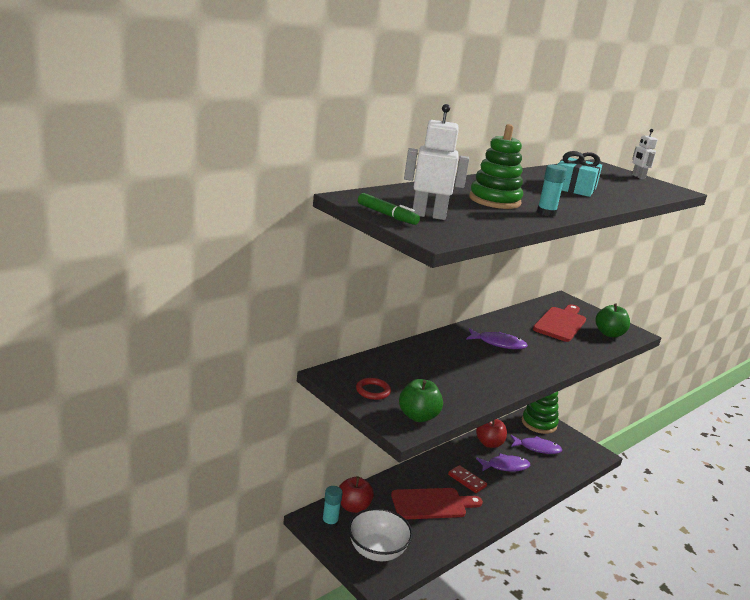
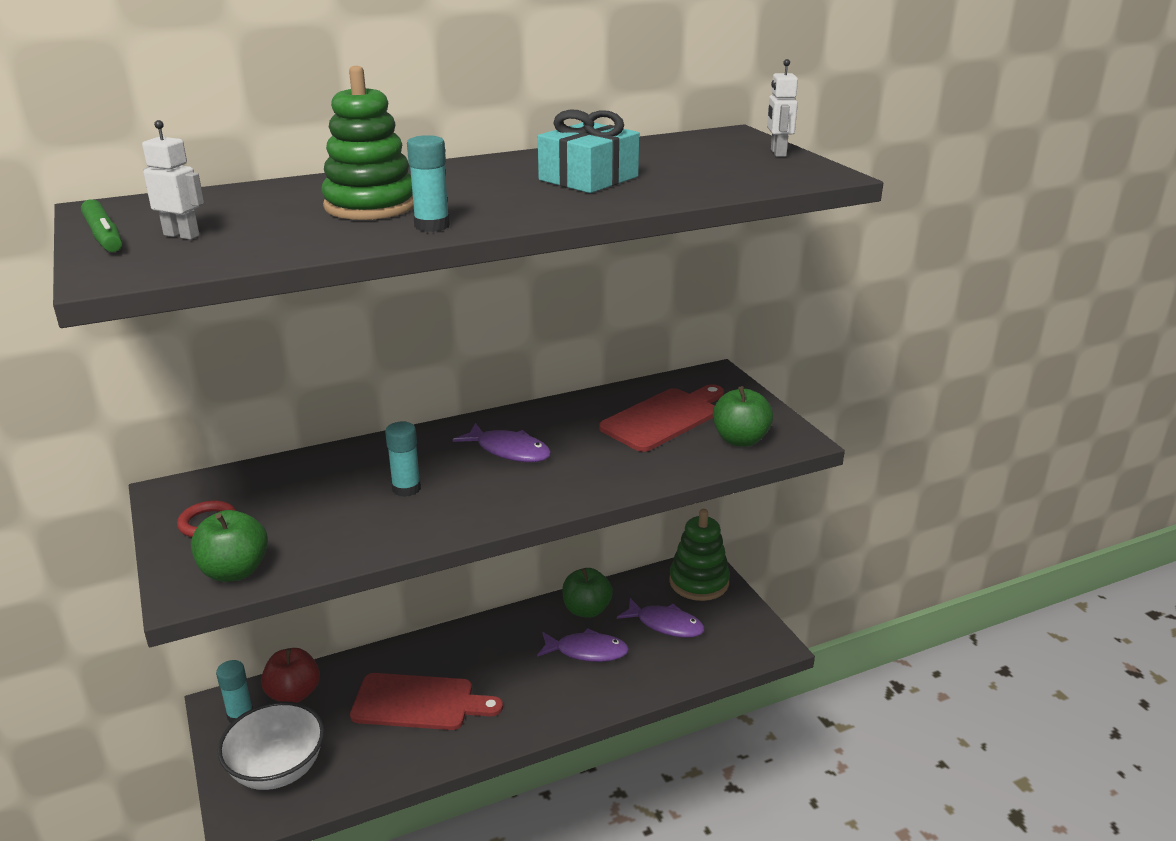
camera: 20 degrees right, 5 degrees up
white robot [404,104,469,220] -> white robot [142,120,204,240], size x0.60
red domino [448,465,487,493] -> none
red apple [476,419,507,448] -> green apple [562,568,613,618]
none -> turquoise glue stick [385,422,421,497]

